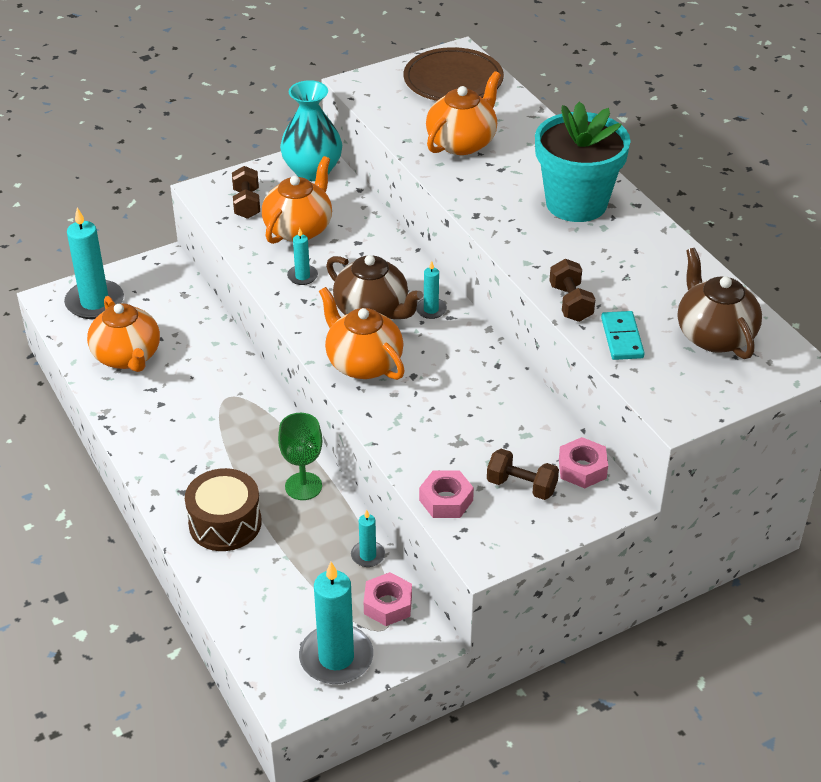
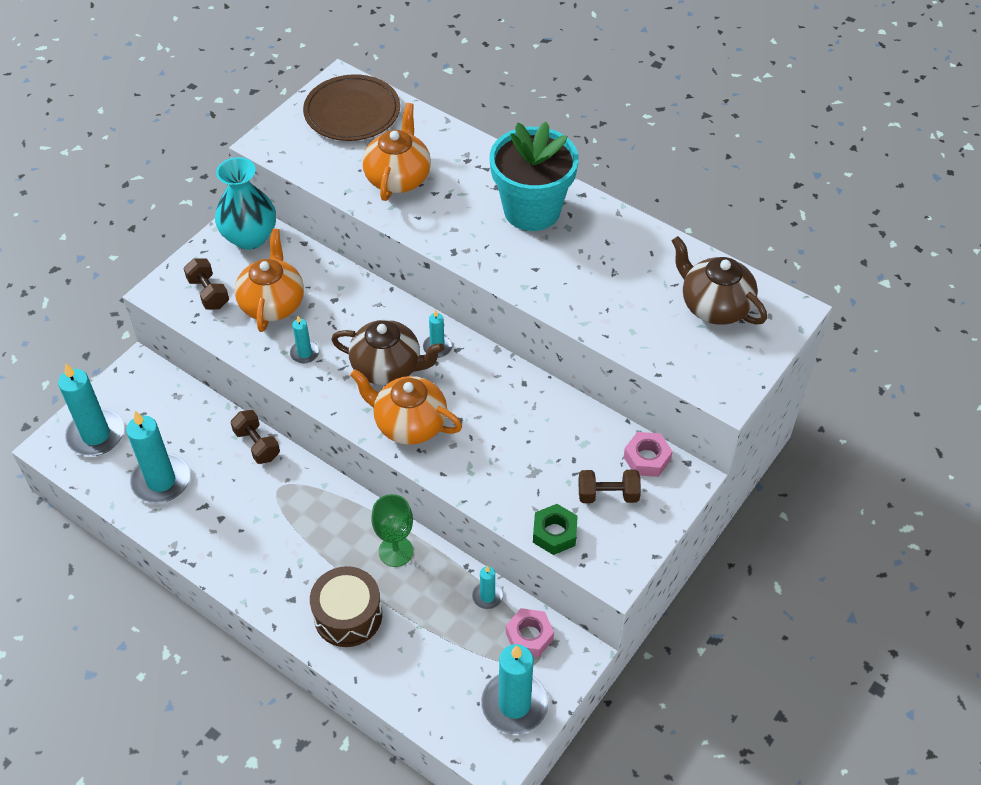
camera: 25 degrees left, 10 degrees up
orange teapot [87,296,160,372] -> turquoise candle [126,411,190,503]
pink nut [419,470,474,518] -> green nut [533,504,578,555]
brown dumbbell [549,259,596,322] -> brown dumbbell moved to [231,410,280,464]
turquoise domino [601,311,645,360] -> none

